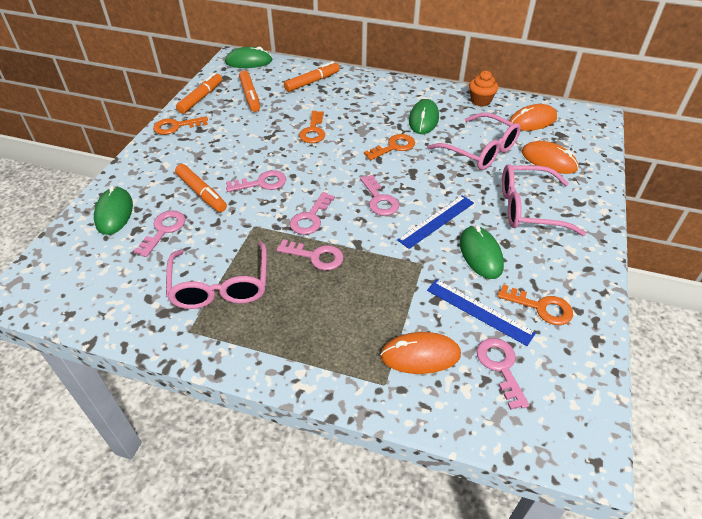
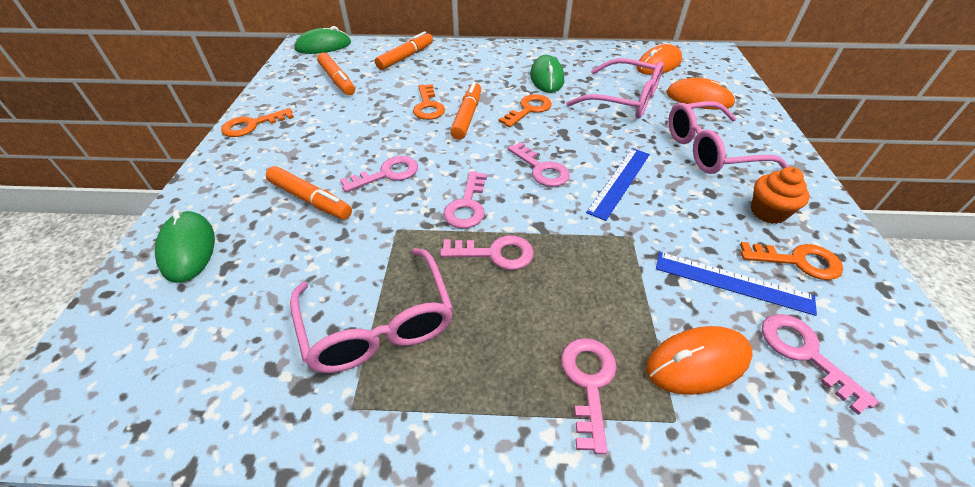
camera: 15 degrees left, 0 degrees up
pink key [134,211,186,257] -> pink key moved to [561,338,617,454]
orange marker [176,73,222,114] -> orange marker moved to [450,82,481,140]
green mouse [460,225,504,279] -> none
orange cupcake [469,71,498,107] -> orange cupcake moved to [751,167,810,224]

